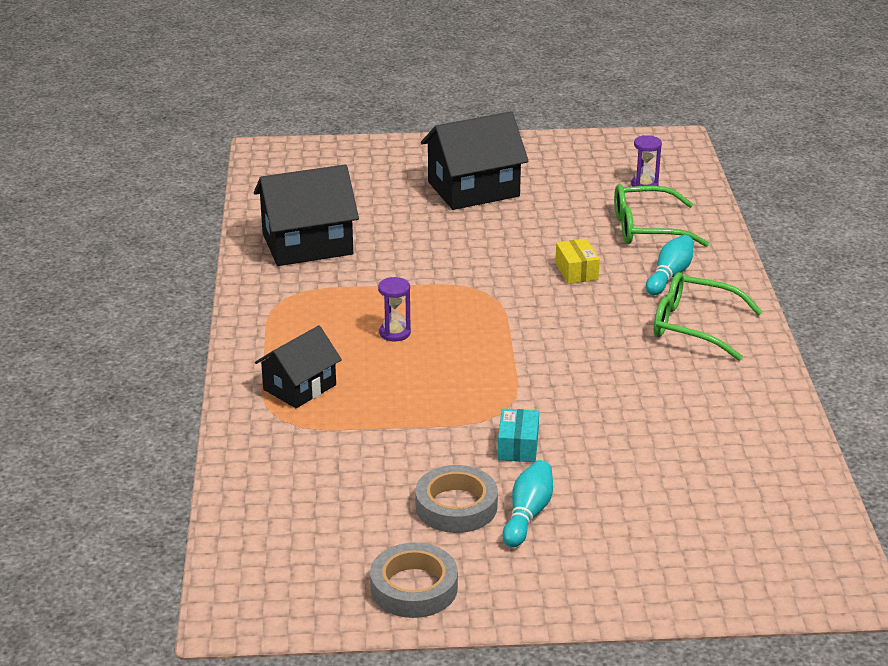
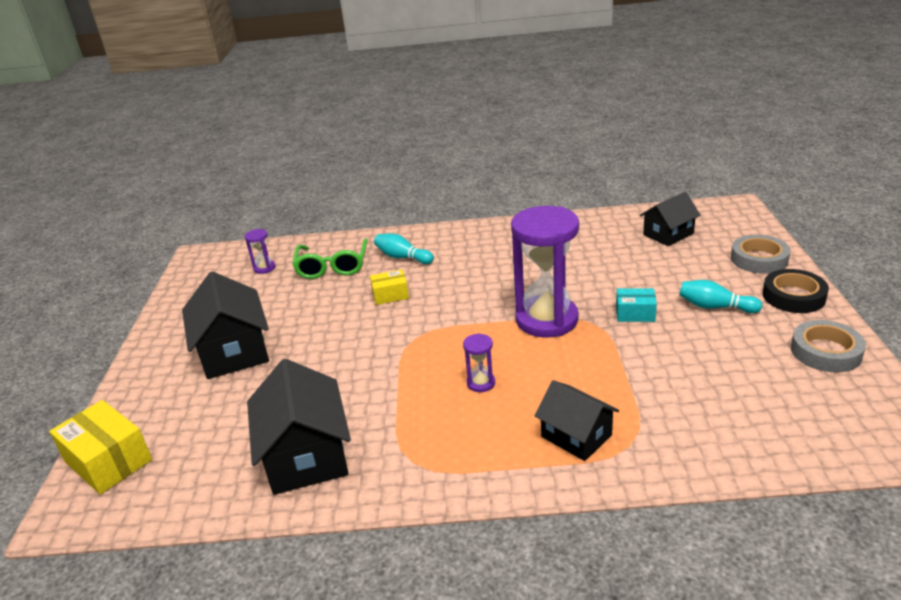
camera: 85 degrees left, 0 degrees up
grey tape [415,465,498,533] -> grey tape moved to [731,235,790,274]
green glasses [654,272,762,361] -> none
none -> yellow box [49,400,152,494]
none -> purple hourglass [511,206,579,338]
none -> black house [640,192,700,246]
none -> black tape [762,269,829,313]

